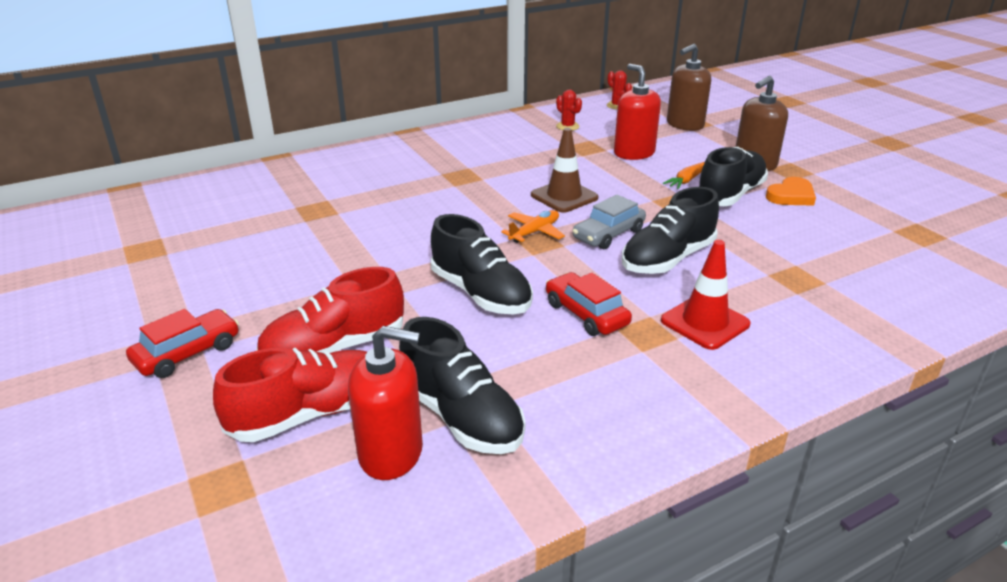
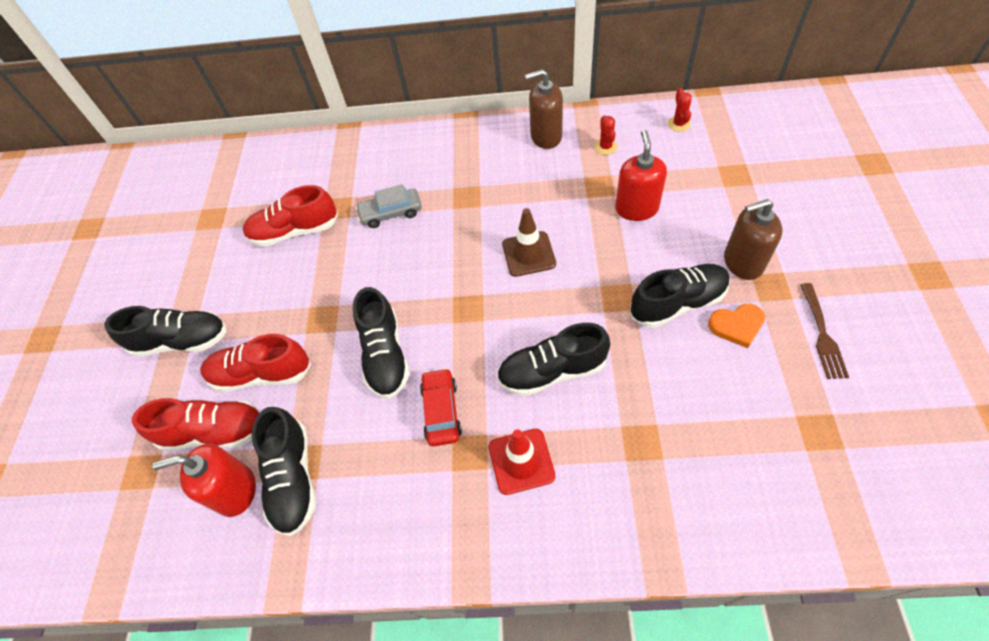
camera: 35 degrees right, 25 degrees up
red car [126,309,239,378] -> black shoe [104,306,227,357]
red soap dispenser [348,326,423,480] -> red soap dispenser turned 135 degrees clockwise [152,444,256,517]
orange plane [501,210,565,243] -> none
grey car [573,195,646,249] -> grey car moved to [356,184,422,228]
orange carrot [663,162,705,189] -> none
brown soap dispenser [667,44,711,131] -> brown soap dispenser moved to [525,69,563,149]
none -> red shoe [243,185,338,247]
none -> brown fork [801,283,849,379]

